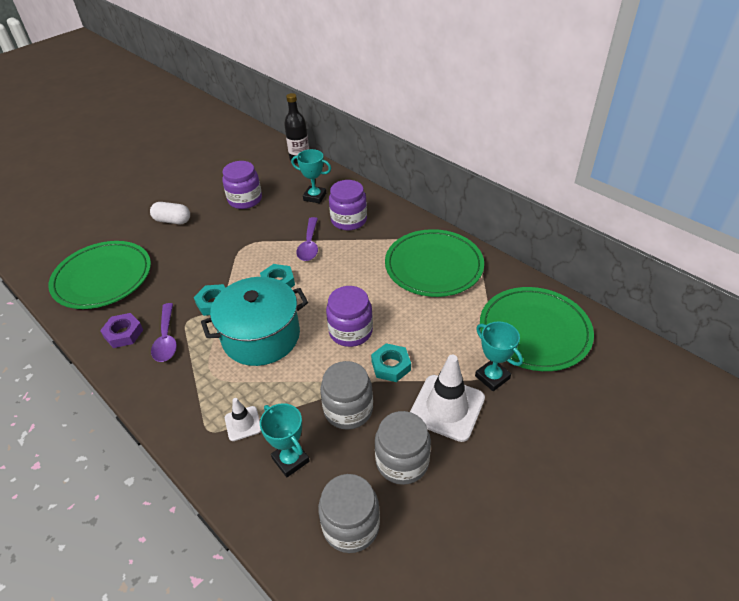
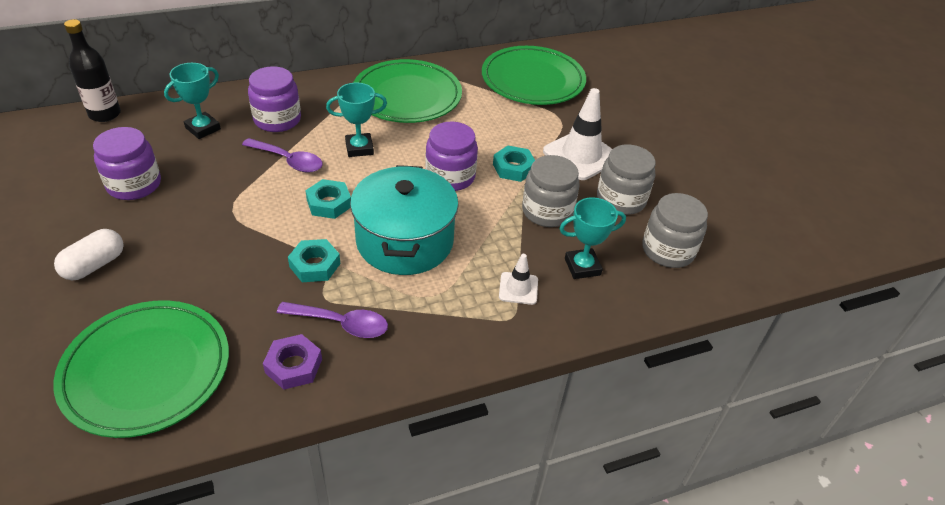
camera: 70 degrees left, 0 degrees up
turquoise trophy [475,321,523,391] -> turquoise trophy moved to [326,83,387,157]

